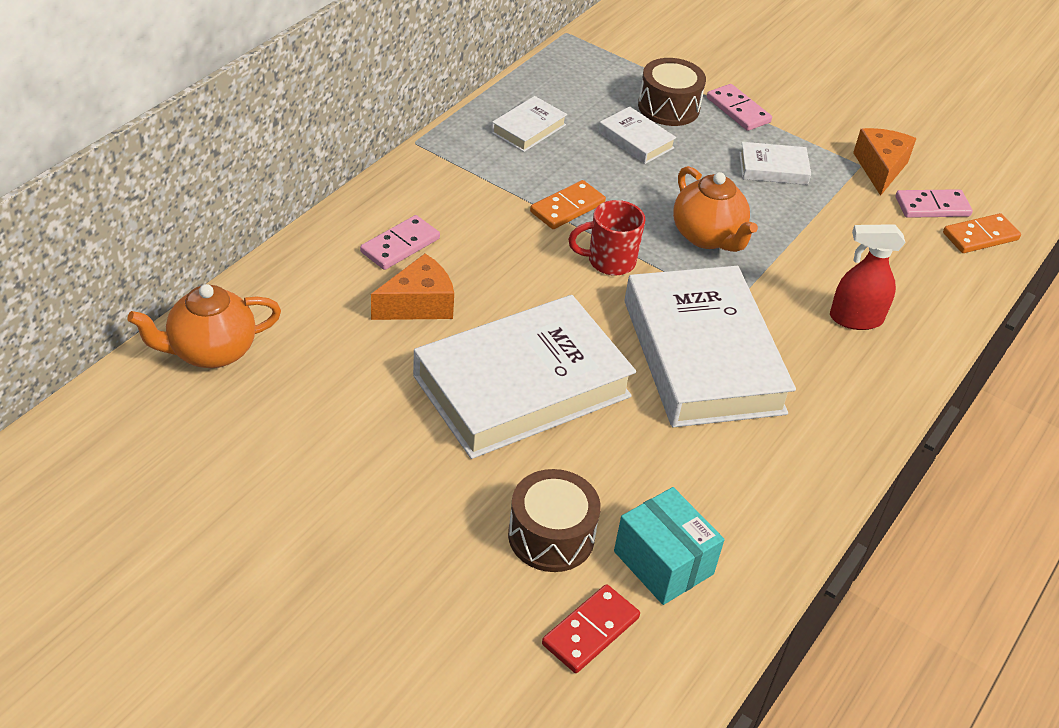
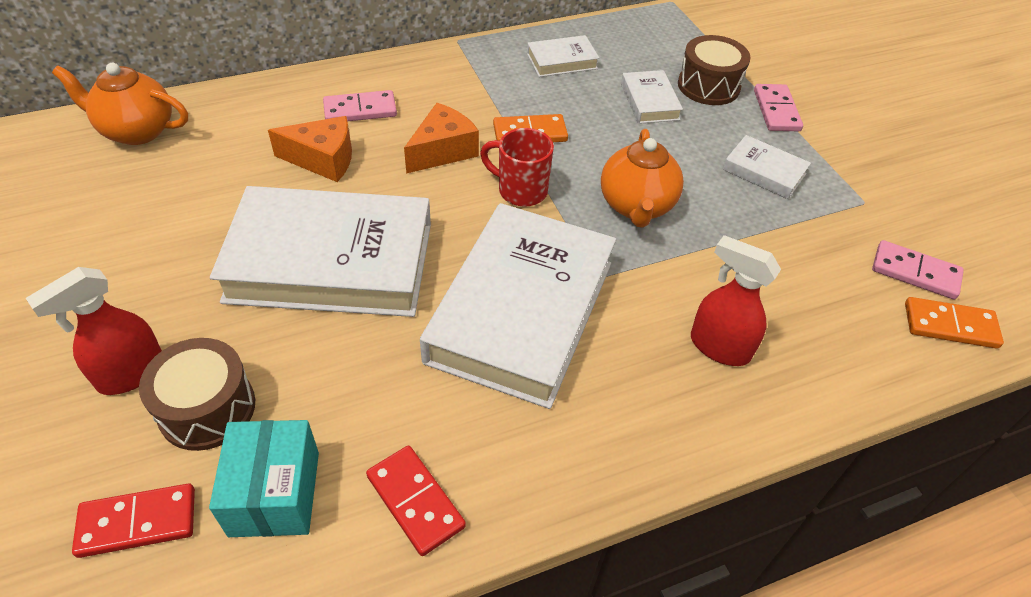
camera: 35 degrees right, 5 degrees up
orange cheese [853,128,917,196] -> orange cheese moved to [404,103,479,174]
none -> red spray bottle [26,267,162,395]
none -> red domino [366,446,466,556]

